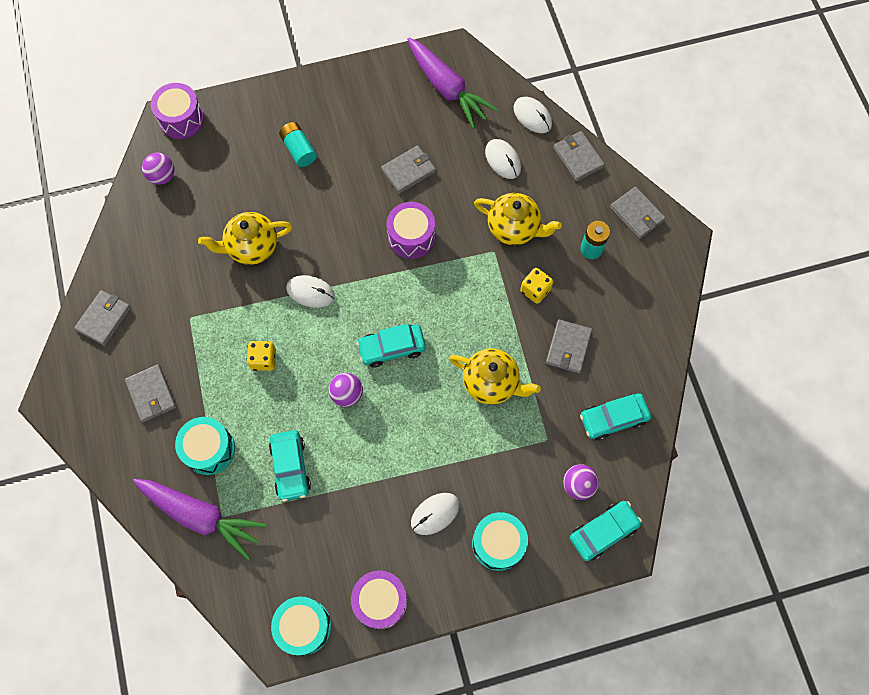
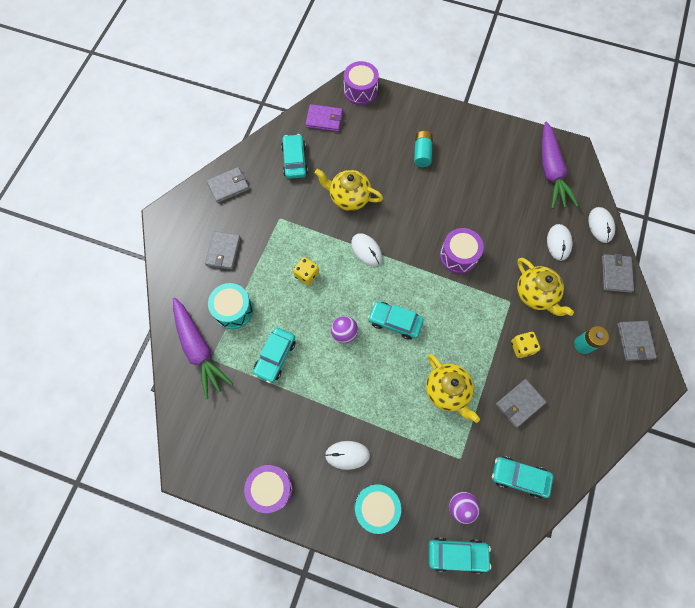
camera: 35 degrees right, 0 degrees up
purple ball [142,153,175,185] -> purple wallet [305,104,343,132]
turquoise drum [271,597,331,655] -> none
grey wallet [381,145,436,194] -> none
none -> turquoise car [281,134,308,179]

